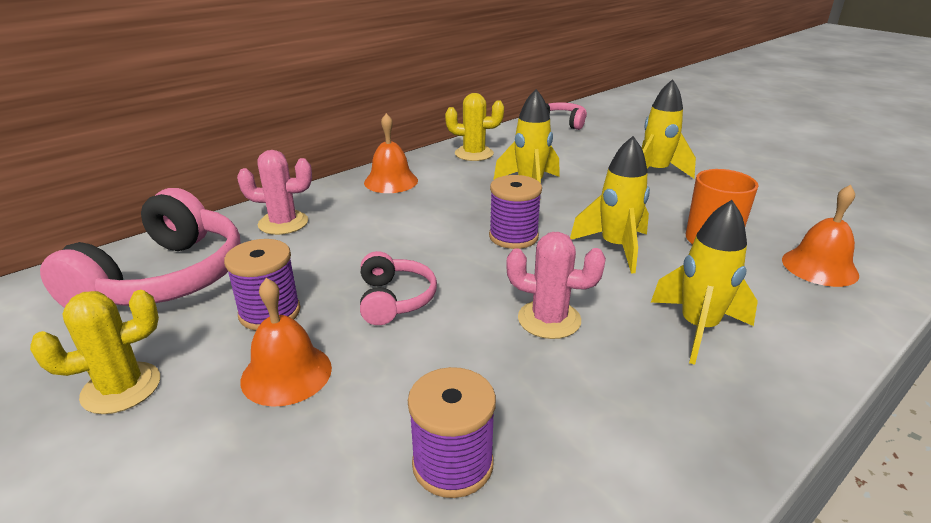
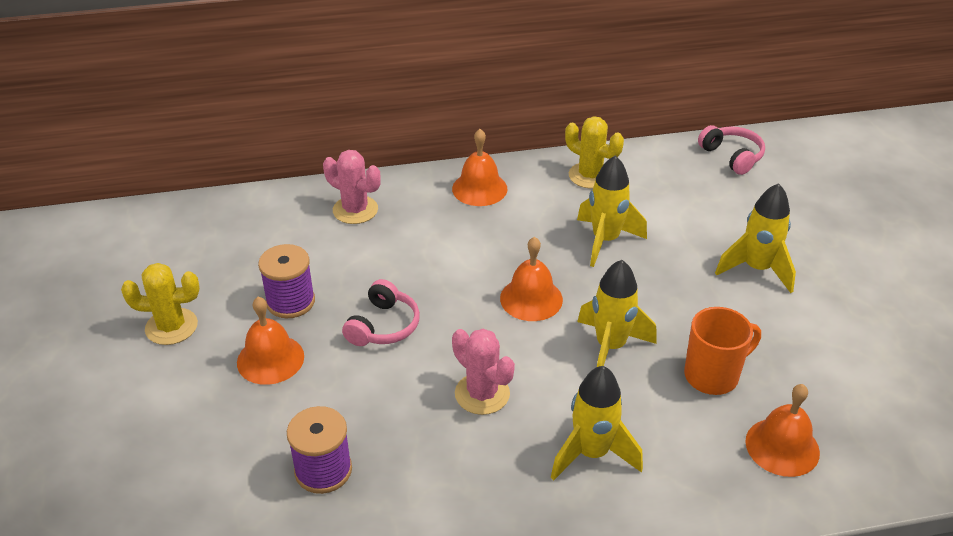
camera: 30 degrees right, 10 degrees up
pink headphones [40,188,241,308] -> none
purple spool [489,175,542,249] -> orange bell [500,237,563,321]

